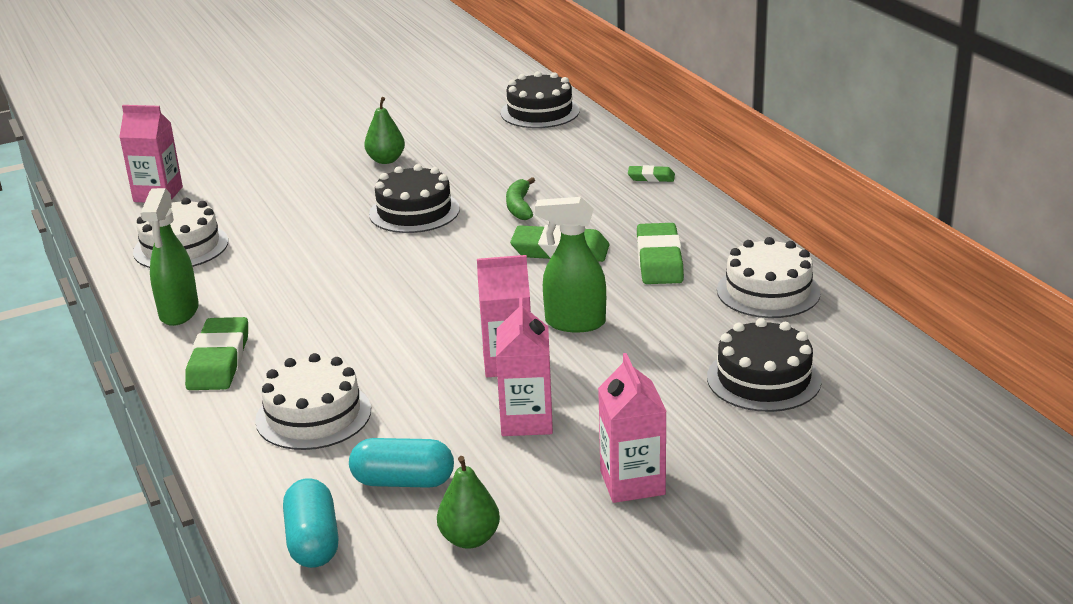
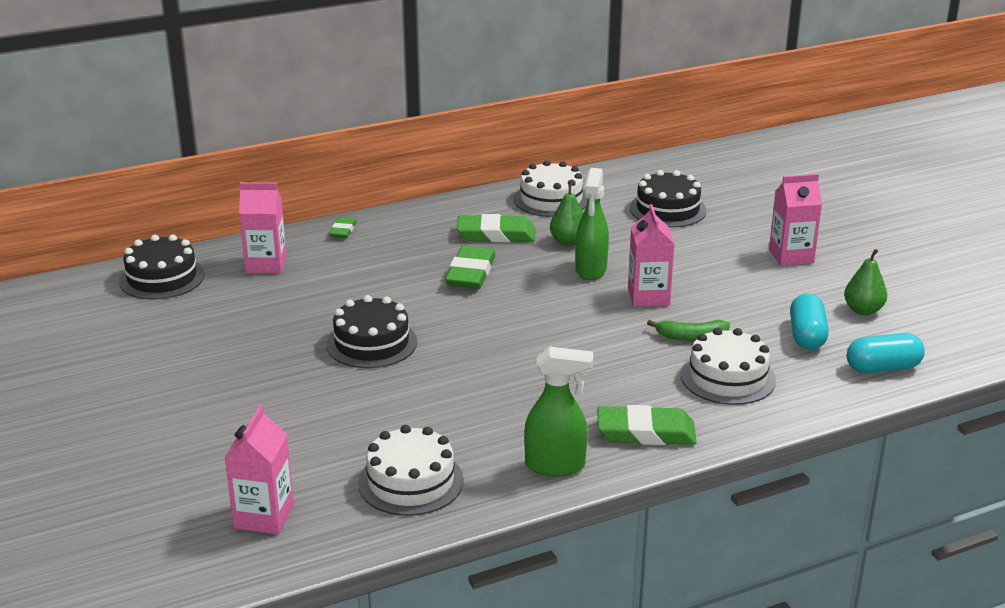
camera: 90 degrees left, 0 degrees up
green pear [364,97,405,164] -> green pear moved to [550,183,583,246]
pink carton [496,297,553,436] -> pink carton moved to [239,182,287,273]
green banana [506,177,535,220] -> green banana moved to [647,320,730,341]

